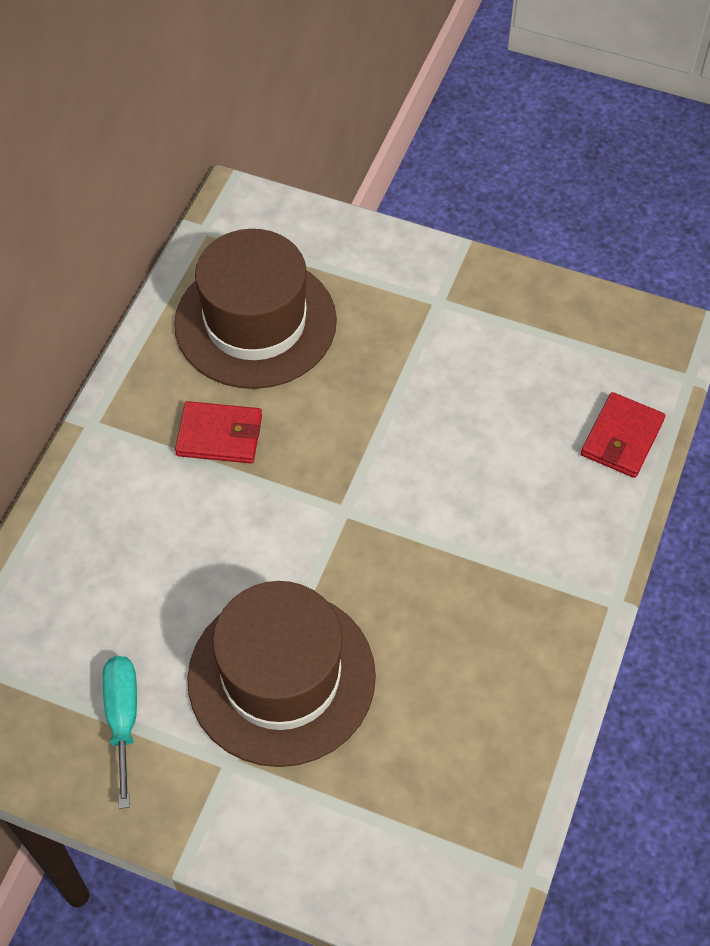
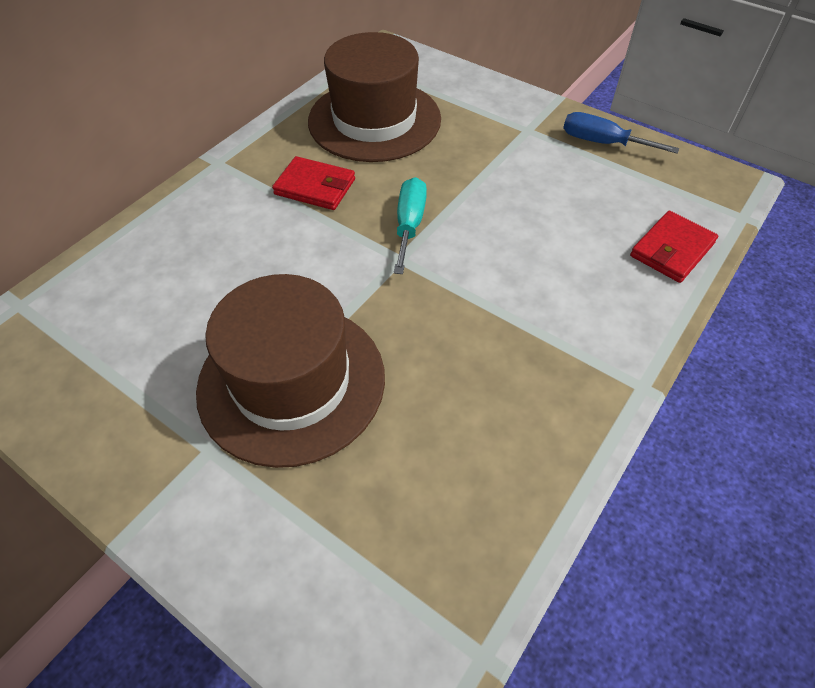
camera: 15 degrees right, 5 degrees down
turquoise screwdriver [103,656,137,809] -> turquoise screwdriver moved to [394,177,427,274]
none -> blue screwdriver [563,112,679,154]

